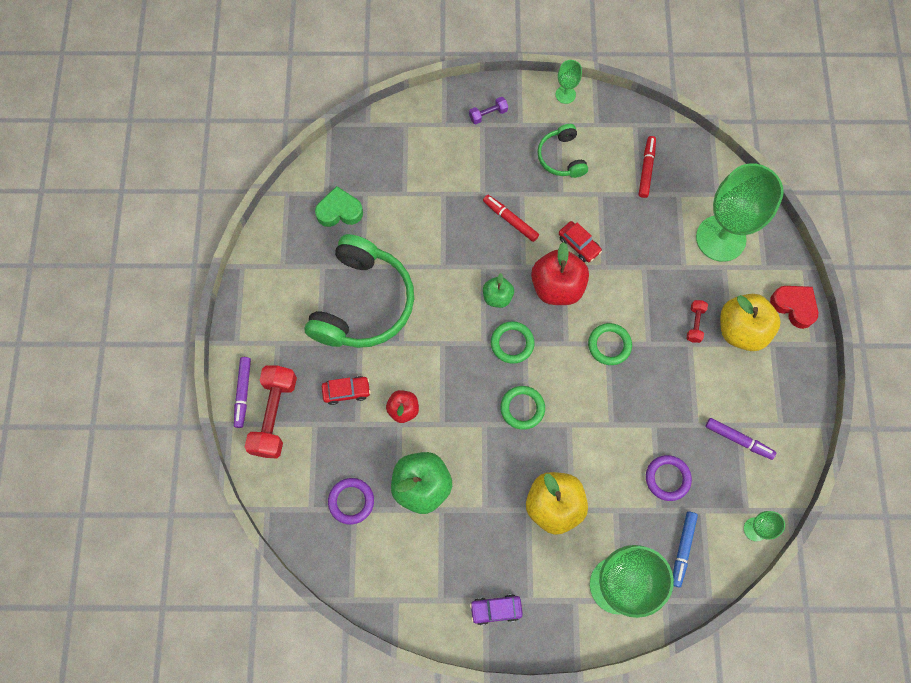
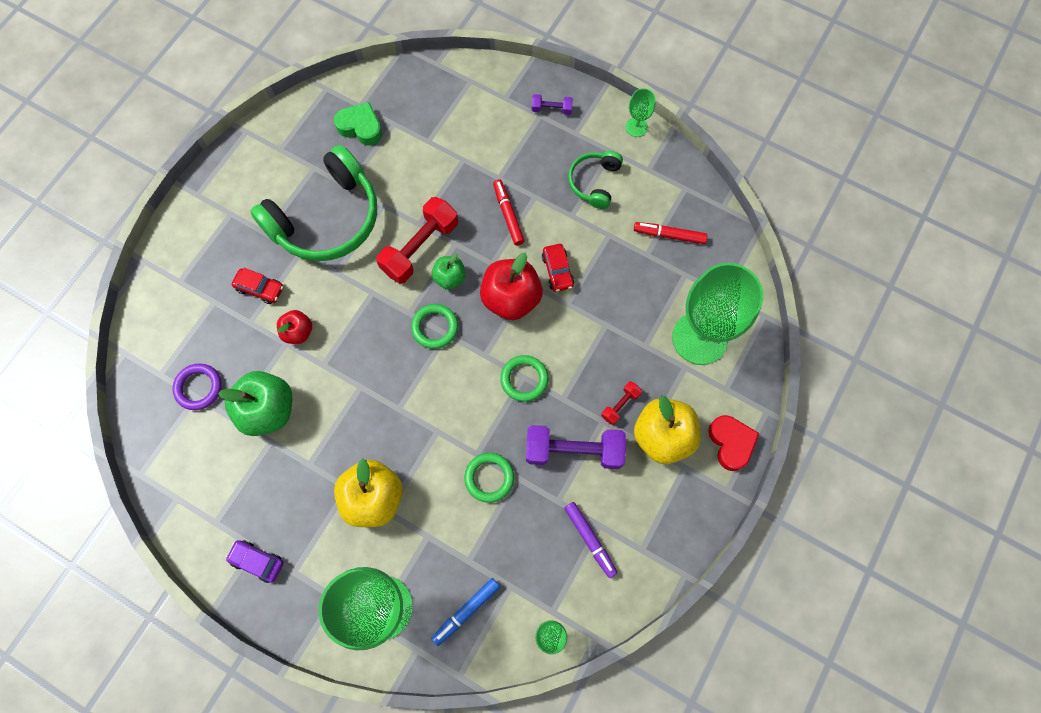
camera: 30 degrees right, 0 degrees up
purple marker [234,357,251,428] -> none
red dumbbell [245,365,297,458] -> red dumbbell moved to [376,197,458,284]
green ring [500,386,545,430] -> green ring moved to [464,453,514,503]
red marker [639,136,656,198] -> red marker turned 120 degrees counterclockwise [634,222,708,244]
purple ring [646,455,692,501] -> none
none -> purple dumbbell [526,425,626,469]

